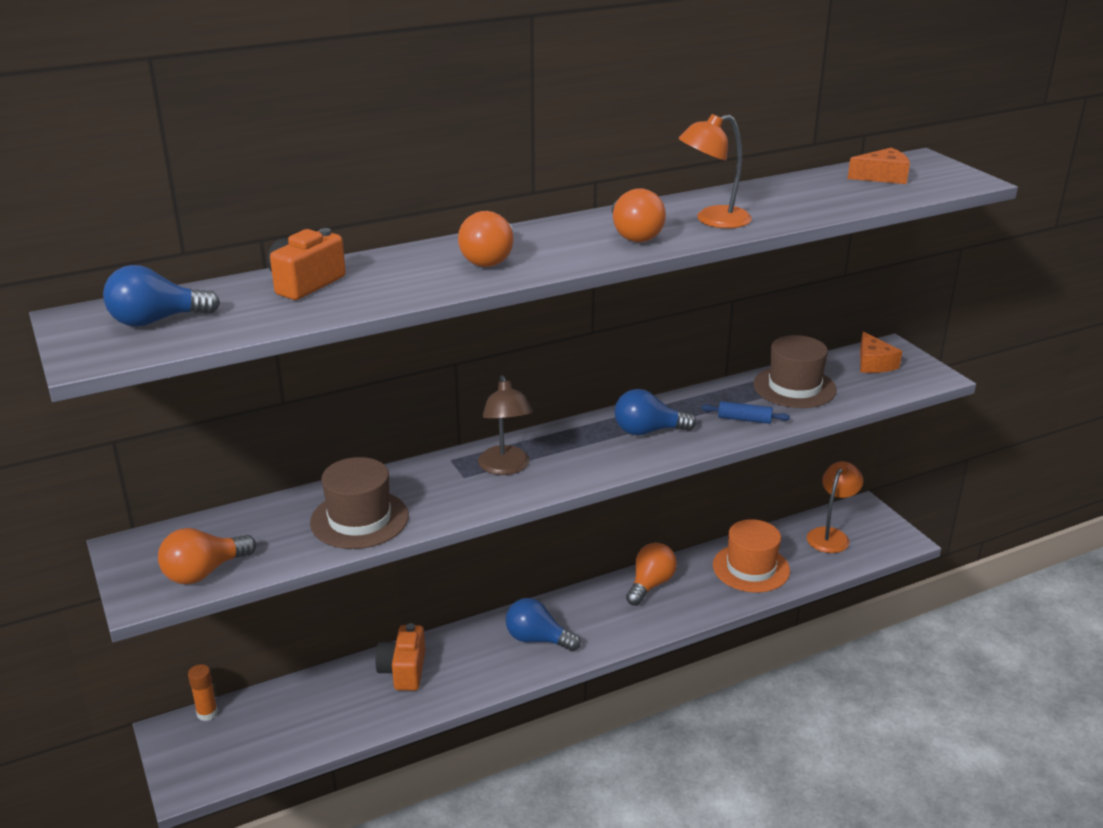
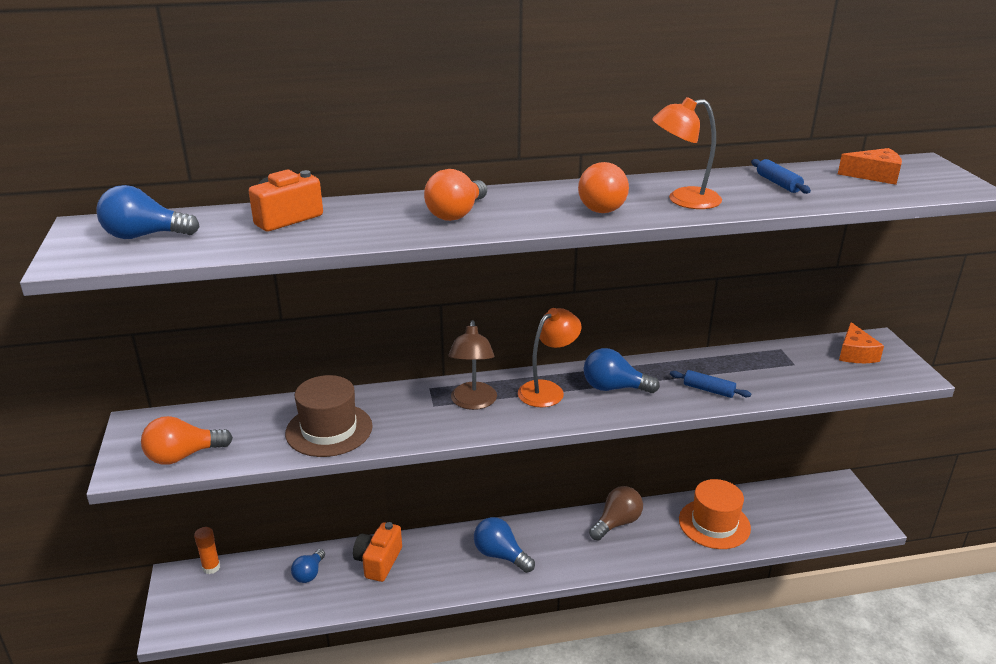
camera: 15 degrees right, 0 degrees up
orange light bulb [626,543,677,606] -> brown light bulb [589,486,643,541]
brown hat [753,335,837,408] -> none
orange lamp [807,461,863,553] -> orange lamp moved to [518,308,581,407]
none -> blue light bulb [291,549,325,583]
none -> blue rolling pin [751,159,811,194]

